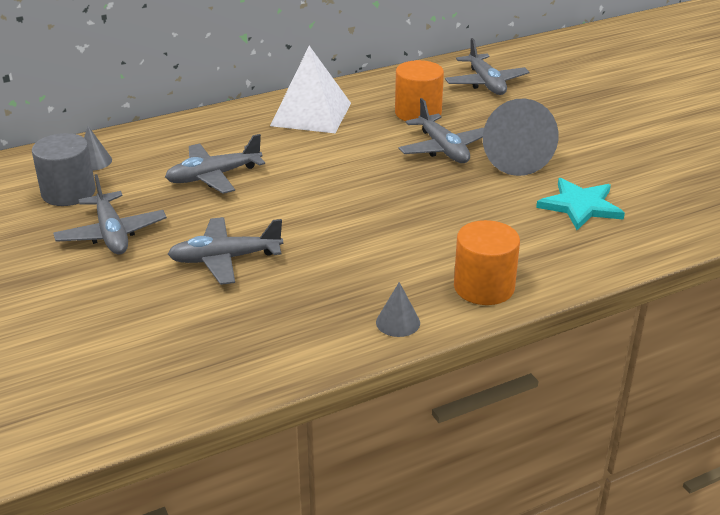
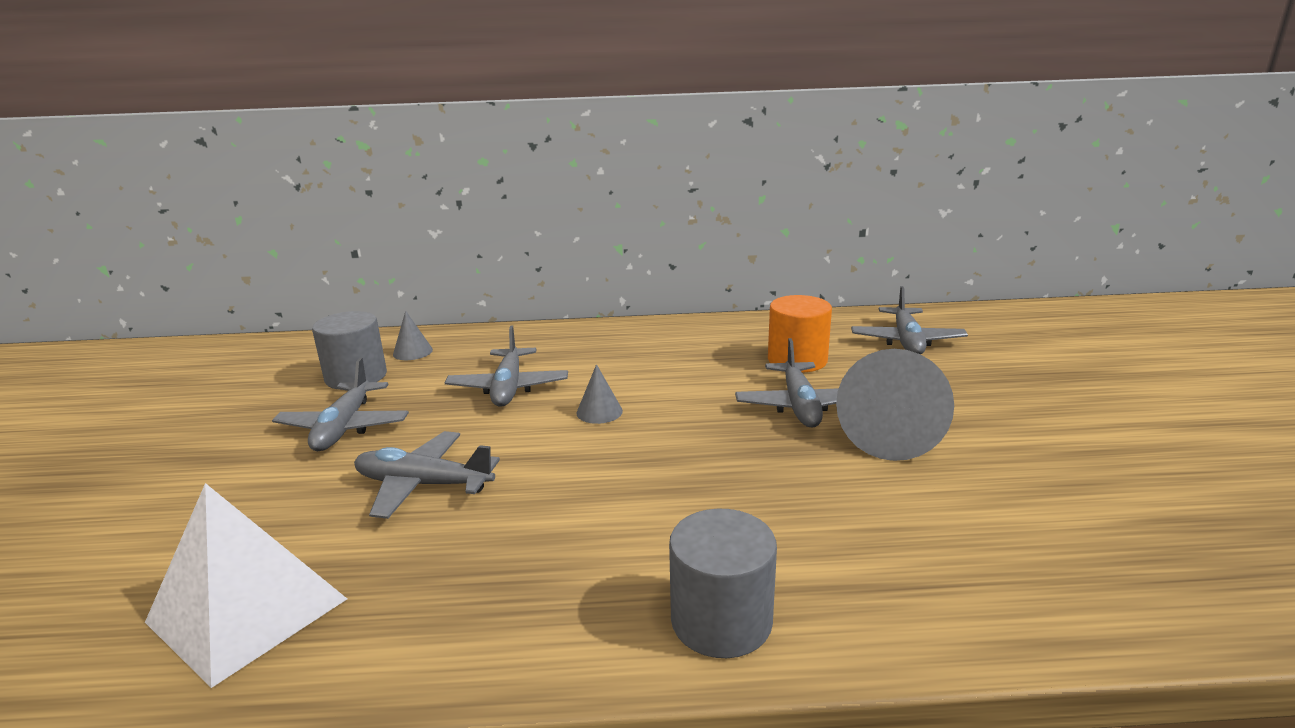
camera: 25 degrees right, 10 degrees down
grey plane [165,134,265,194] -> grey plane turned 90 degrees counterclockwise [445,326,568,407]
white pyramid [270,46,351,133] -> white pyramid moved to [145,483,347,688]
grey cone [376,282,420,337] -> grey cone moved to [576,364,623,424]
orange cylinder [454,220,520,305] -> grey cylinder [669,509,777,658]
turquoise star [536,178,625,230] -> none

